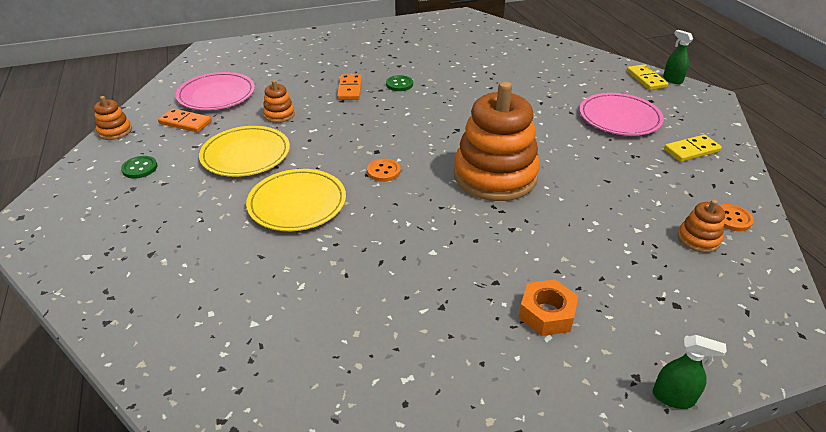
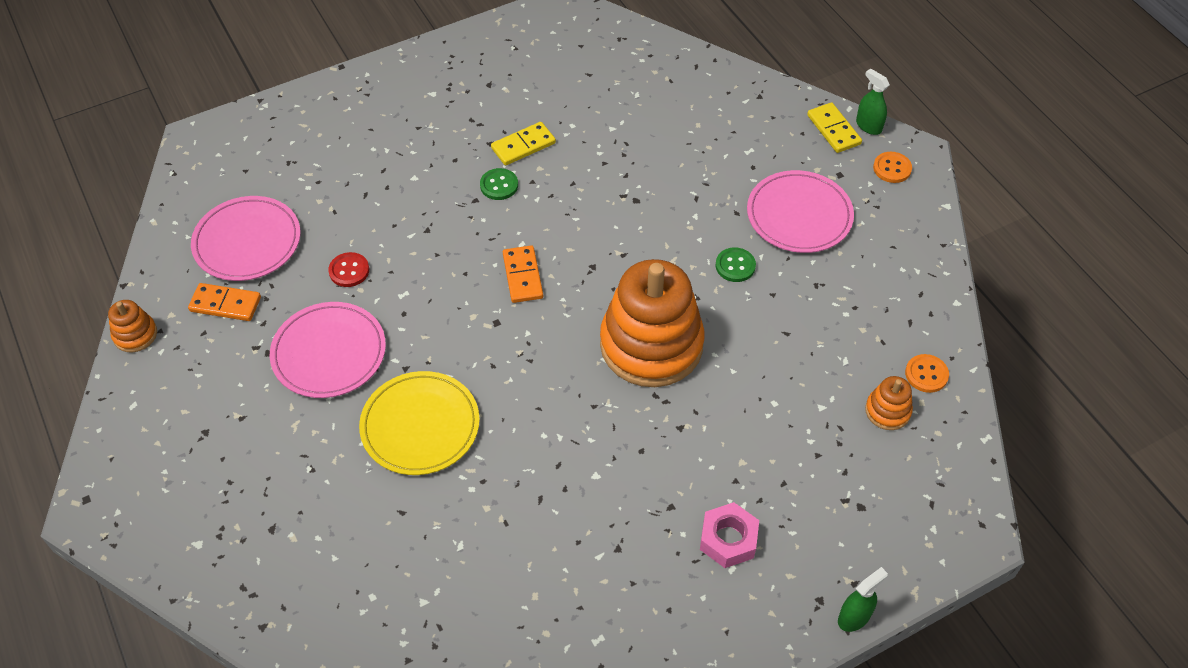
camera: 10 degrees left, 15 degrees up
green button [121,156,158,179] -> green button moved to [716,247,756,282]
yellow plate [199,126,290,177] -> pink plate [270,302,386,398]
orange stacking toy [263,80,295,123] -> red button [328,252,369,287]
orange domino [337,75,362,100] -> orange domino moved to [503,245,543,303]
orange button [367,159,400,182] -> orange button moved to [873,152,912,183]
orange nut [519,279,579,336] -> pink nut [700,502,759,568]
green spray bottle [653,335,727,409] -> green spray bottle turned 45 degrees counterclockwise [838,567,888,632]
yellow domino [664,135,722,162] -> yellow domino moved to [491,122,556,166]

